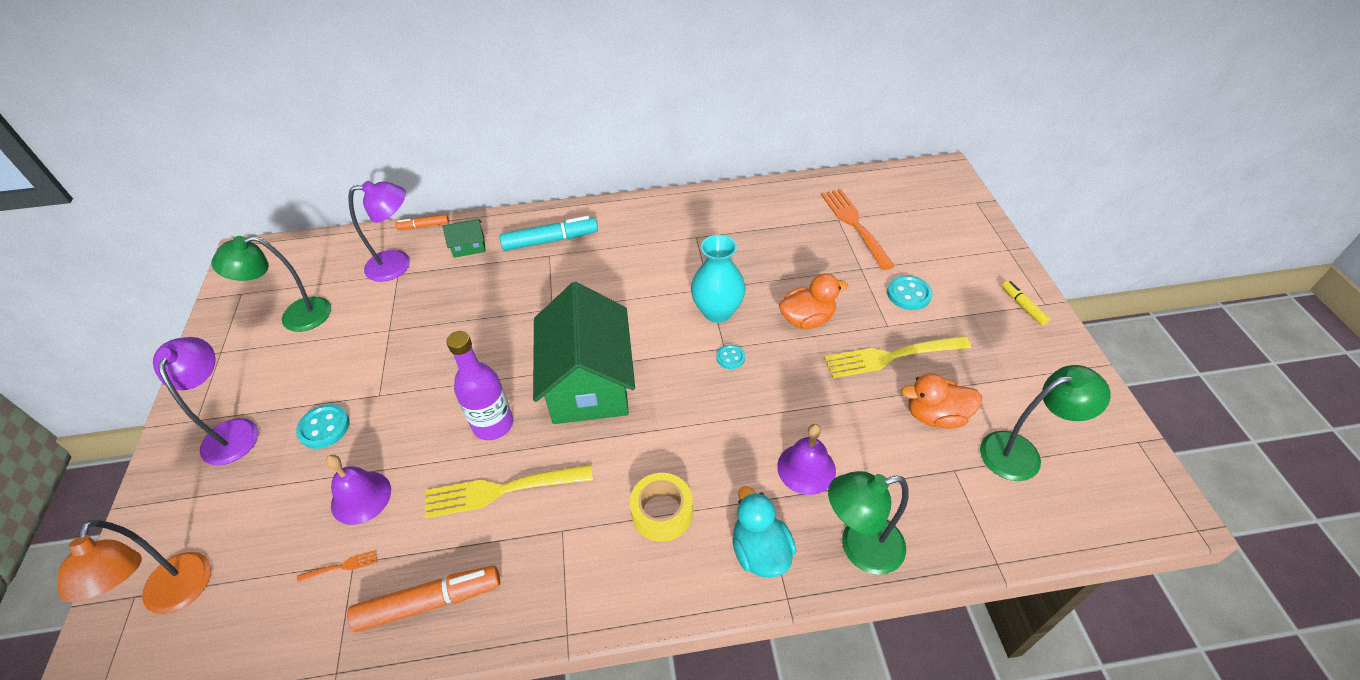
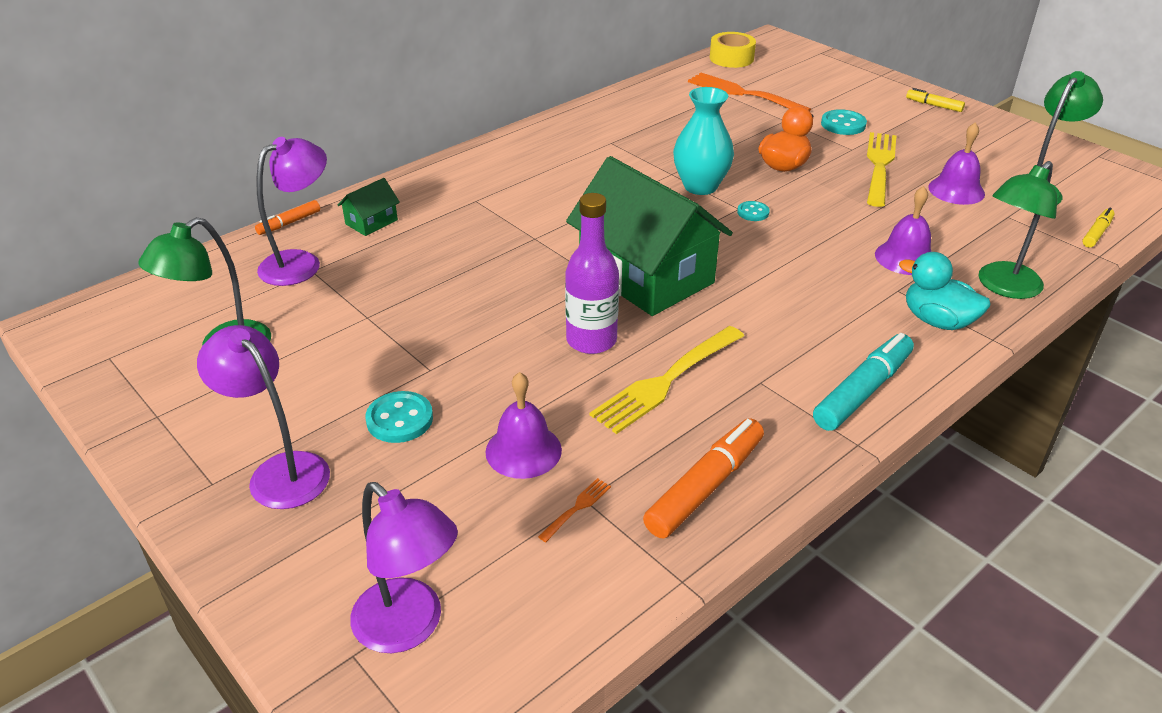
camera: 35 degrees left, 10 degrees down
orange lamp [58,520,211,614] -> purple lamp [350,482,458,653]
turquoise marker [499,216,598,251] -> turquoise marker moved to [813,333,914,431]
yellow tape [630,473,693,542] -> yellow tape moved to [710,32,756,68]
yellow fork [824,336,971,378] -> yellow fork turned 150 degrees clockwise [867,132,897,207]
orange duck [901,373,982,429] -> purple bell [928,122,985,205]
none -> yellow marker [1082,208,1115,248]

